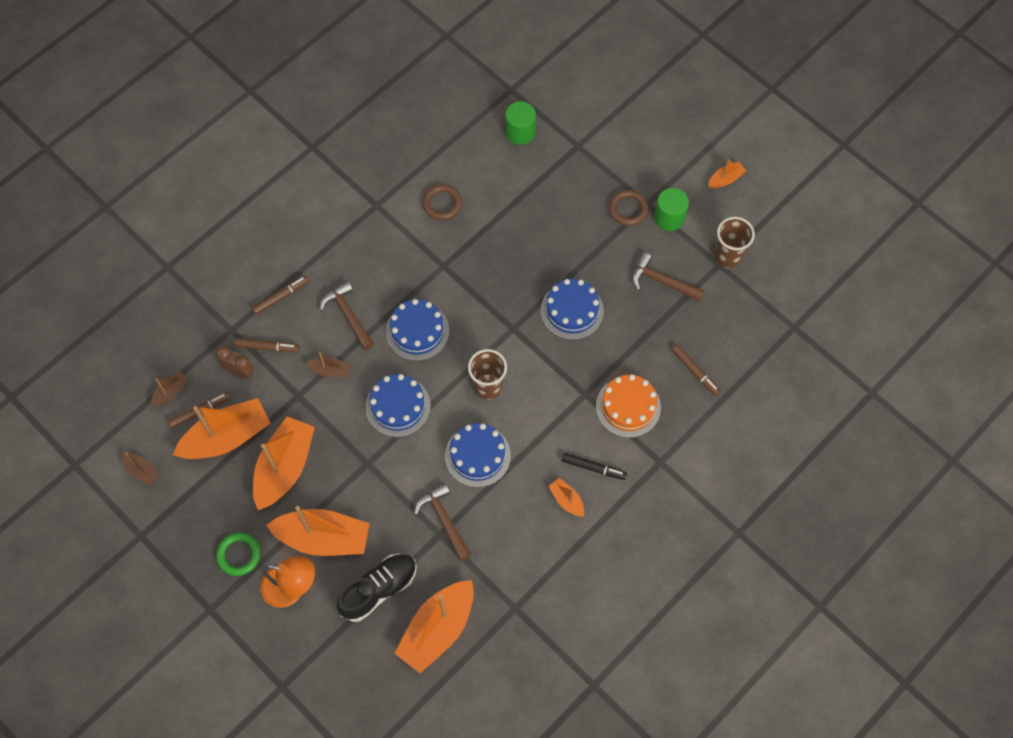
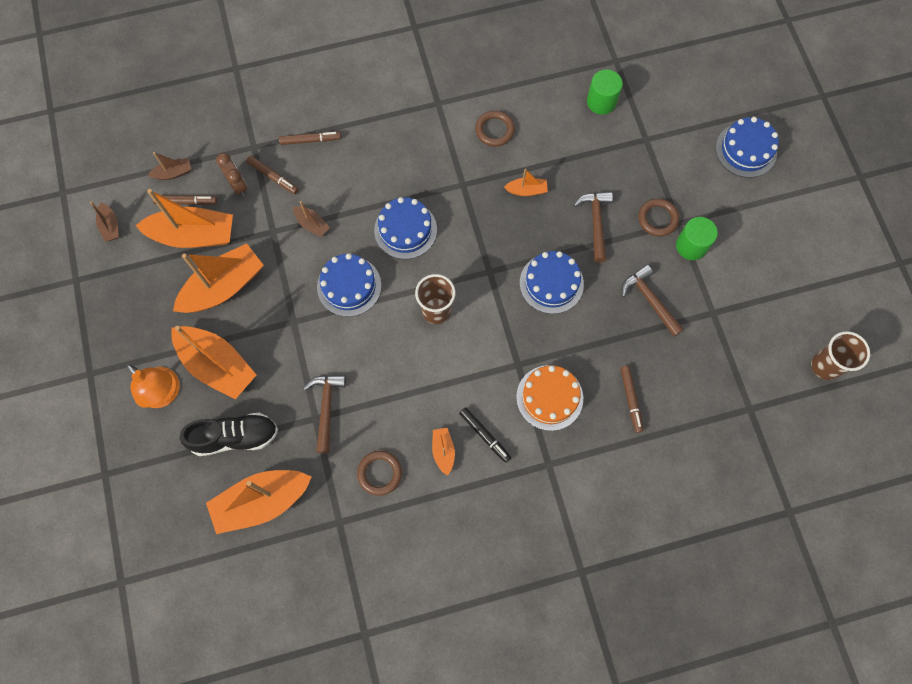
camera: 30 degrees right, 5 degrees up
green ring [216,533,261,576] -> none
brown hammer [320,281,374,351] -> brown hammer moved to [574,192,613,263]
blue cake [445,423,511,487] -> blue cake moved to [716,117,779,178]
orange boat [708,159,746,189] -> orange boat moved to [504,169,548,196]
brown cup [714,217,755,268] -> brown cup moved to [811,331,870,380]
none -> brown ring [357,451,402,496]

